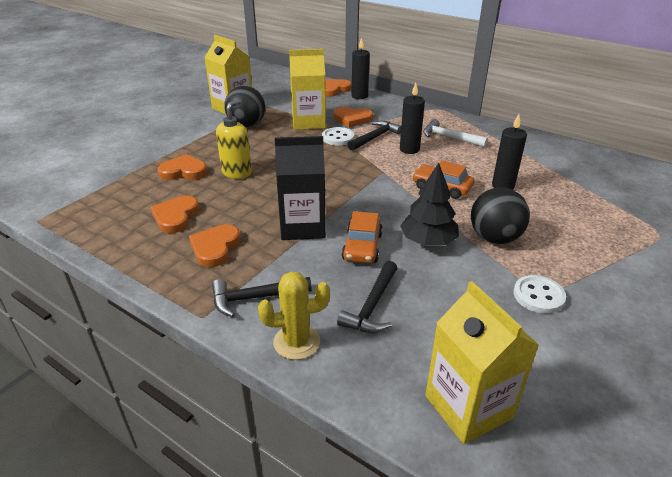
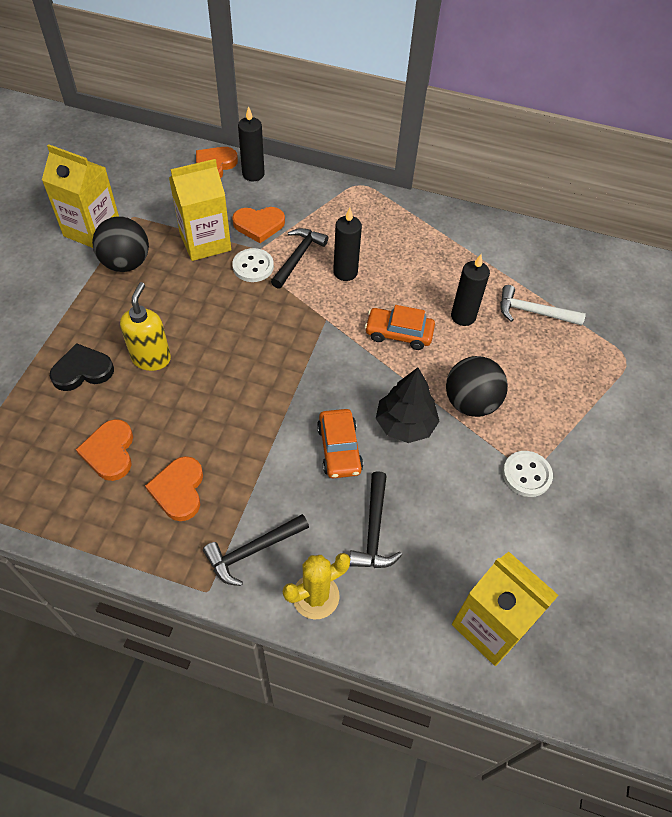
camera: 20 degrees left, 20 degrees up
orange heart [157,154,207,180] -> black heart [50,343,114,391]
black carton [275,136,326,240] -> none
white hammer [423,119,488,148] -> white hammer moved to [500,285,586,326]

